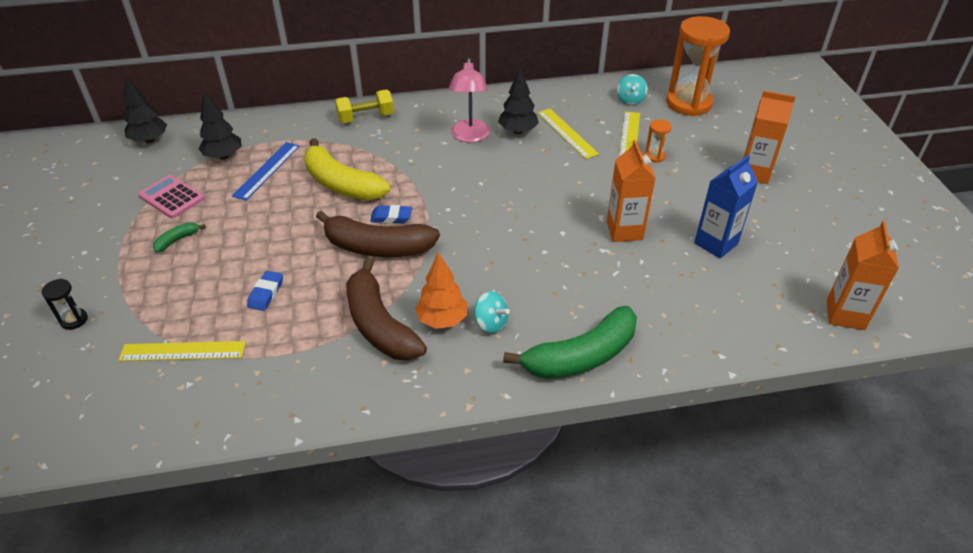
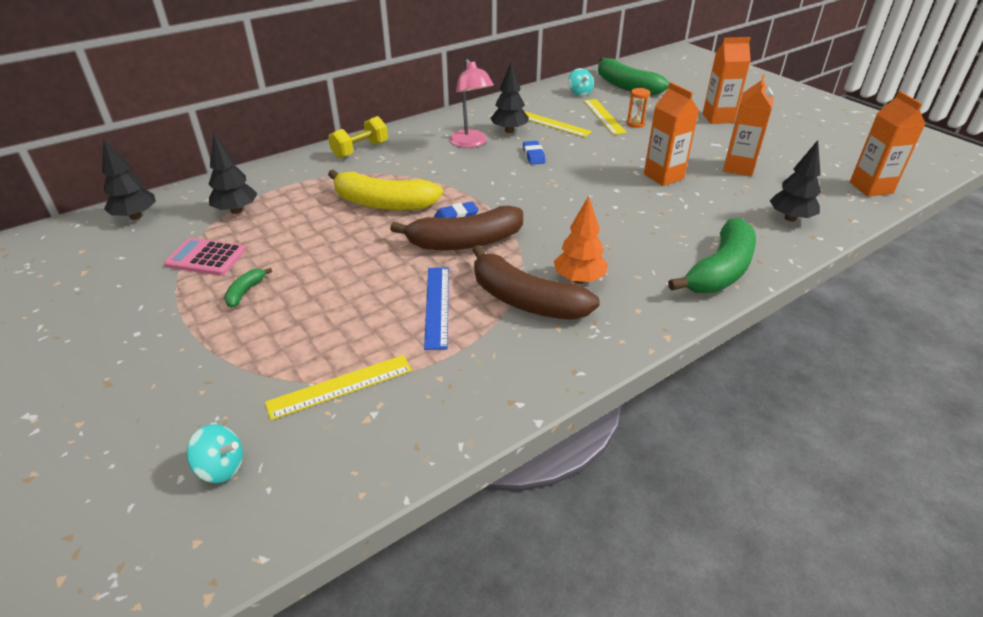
camera: 25 degrees left, 5 degrees down
black hourglass [42,279,88,330] -> none
blue ruler [232,142,300,201] -> blue ruler moved to [424,267,449,350]
blue eraser [247,271,283,311] -> blue eraser moved to [523,141,546,165]
turquoise spinning top [474,291,510,333] -> turquoise spinning top moved to [187,424,243,483]
orange hourglass [666,16,730,116] -> green banana [598,57,669,96]
blue carton [694,155,758,259] -> orange carton [723,74,774,176]
none -> black tree [770,140,821,222]

